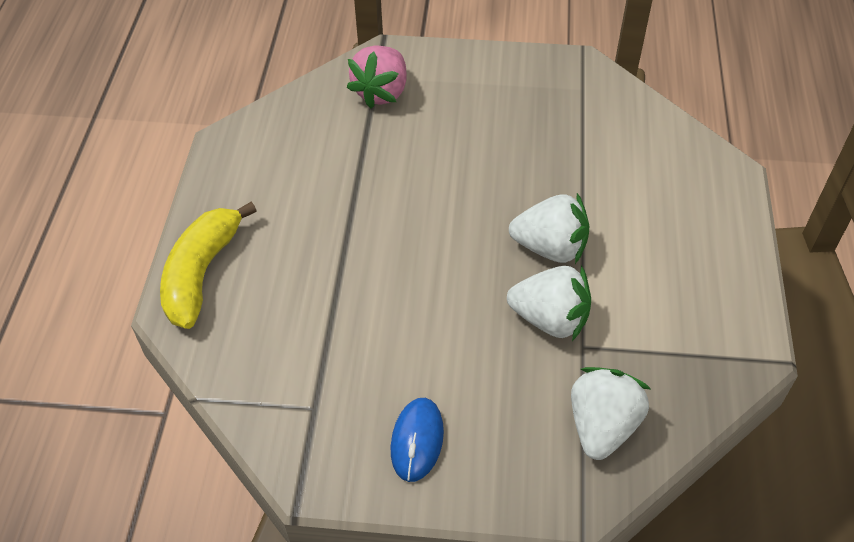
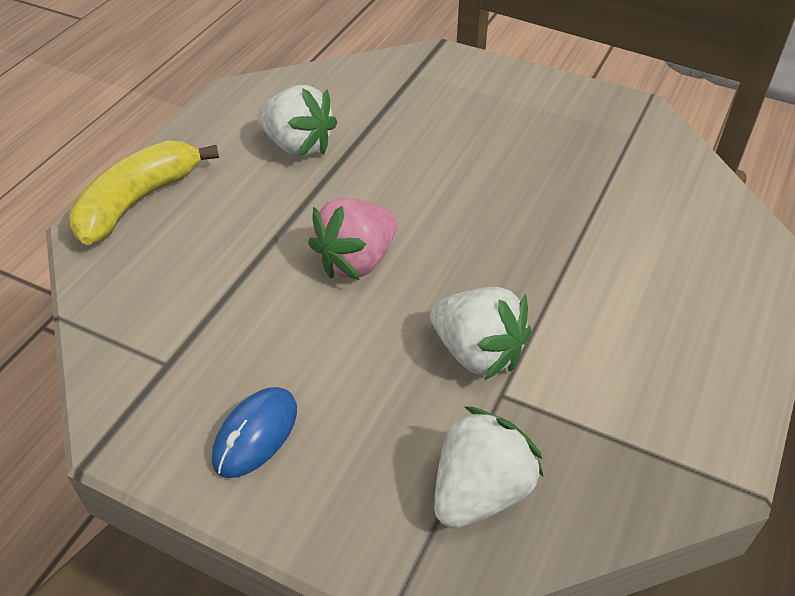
camera: 20 degrees right, 5 degrees down
pink strawberry [347,46,407,109] -> pink strawberry moved to [308,198,397,280]
white strawberry [509,193,589,264] -> white strawberry moved to [258,85,338,157]

